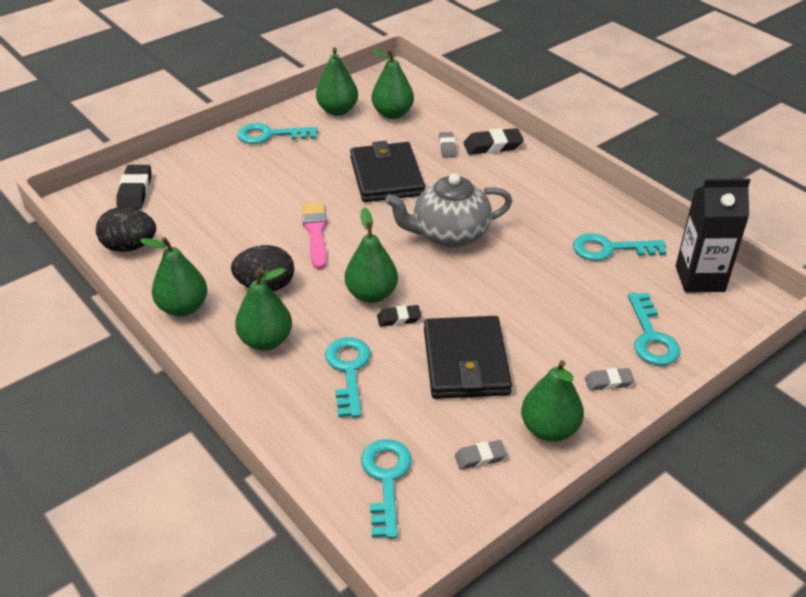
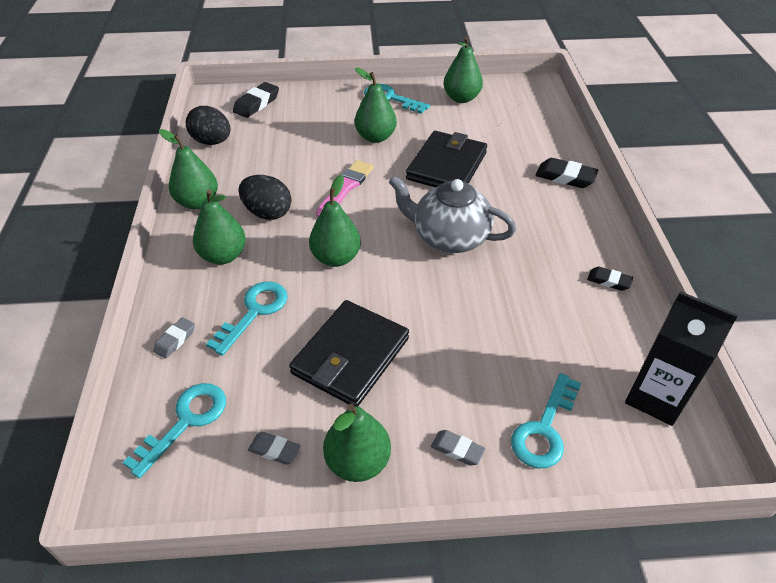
camera: 35 degrees right, 5 degrees up
green pear [371,49,414,119] -> green pear moved to [355,68,397,143]
black eraser [377,305,421,327] -> black eraser moved to [587,267,633,291]
grey eraser [439,132,457,157] -> grey eraser moved to [153,317,195,359]
turquoise key [573,233,666,261] -> none

